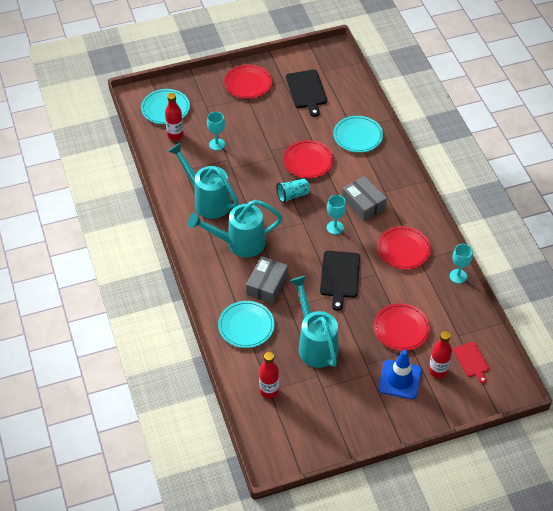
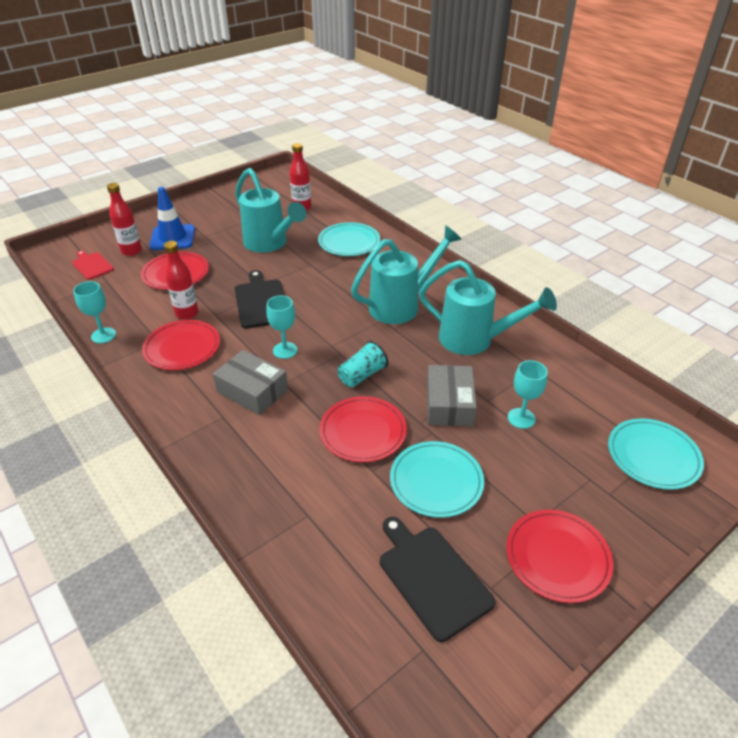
camera: 160 degrees right, 10 degrees down
red bottle [165,93,184,141] -> red bottle moved to [164,241,199,320]
grey box [246,256,288,304] -> grey box moved to [427,365,477,426]
turquoise plate [333,116,383,153] -> turquoise plate moved to [390,441,484,518]

